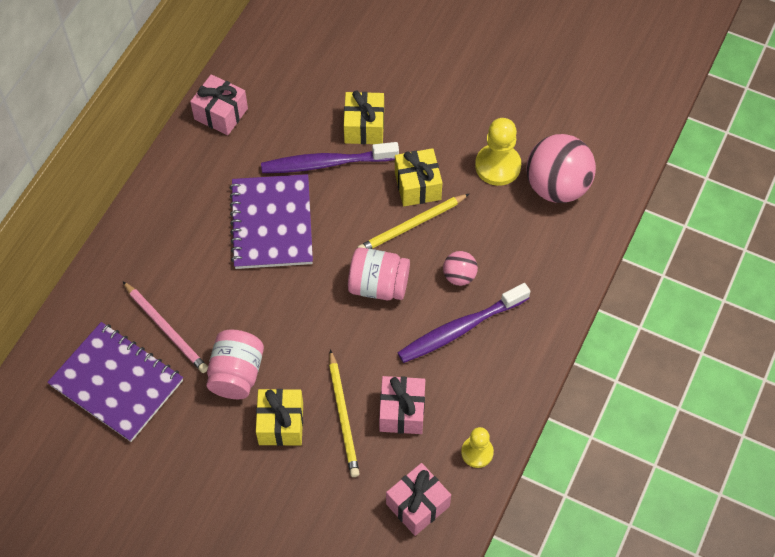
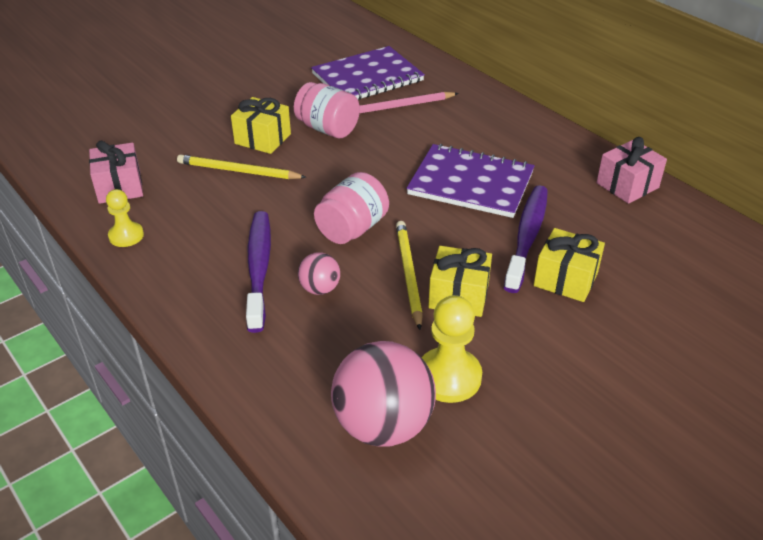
camera: 115 degrees right, 20 degrees down
pink gift [379,376,425,434] -> none

